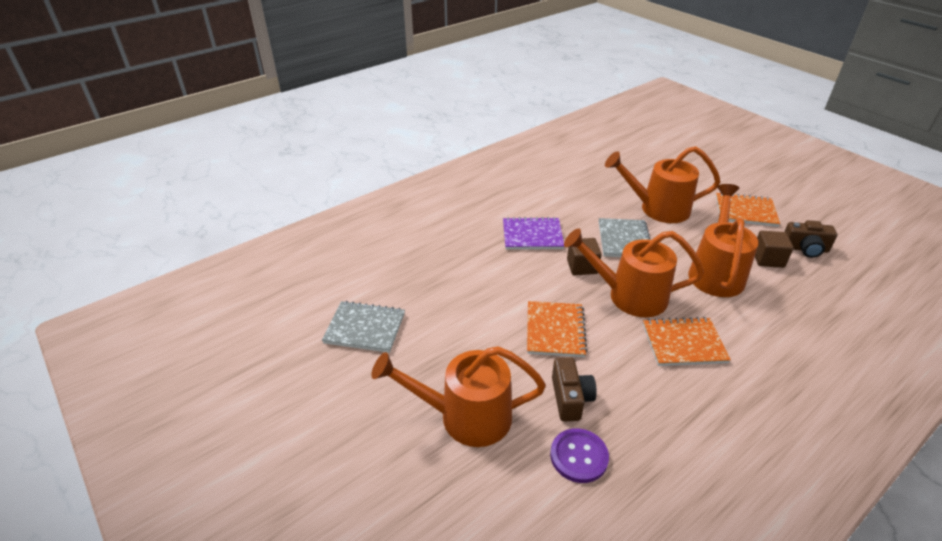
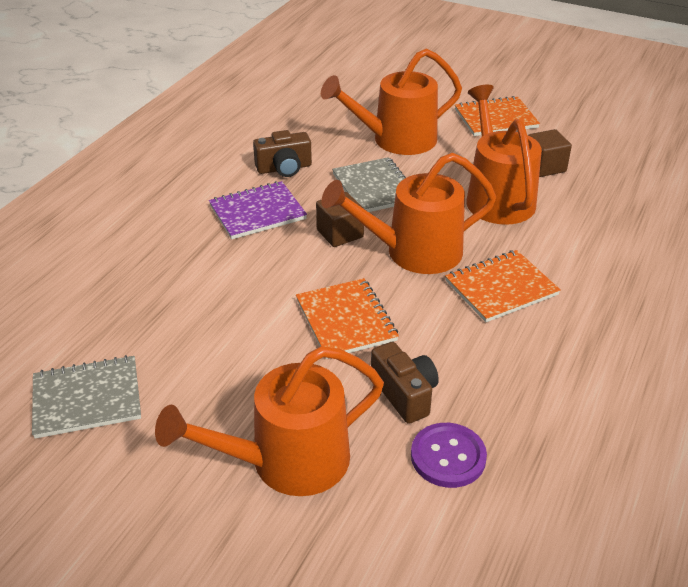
camera: 25 degrees left, 0 degrees up
brown camera [784,220,838,258] -> brown camera moved to [253,130,312,177]

